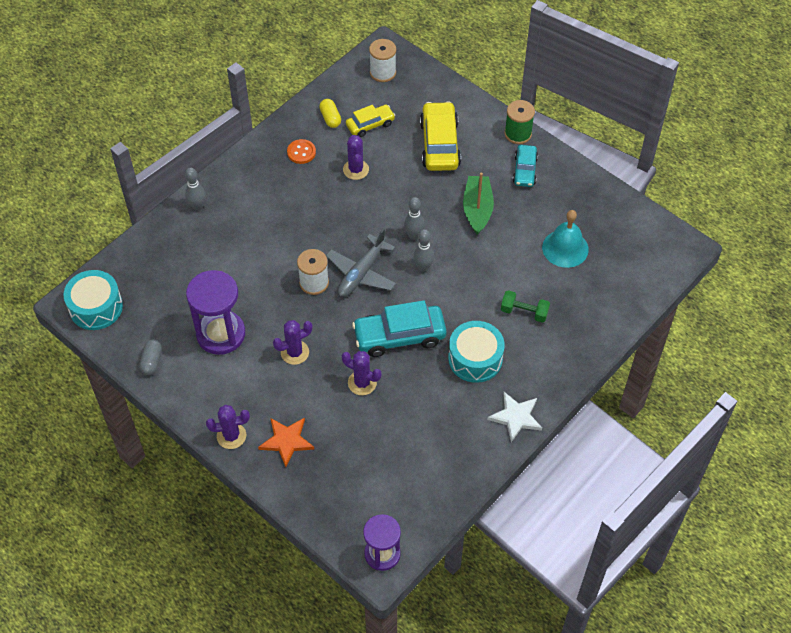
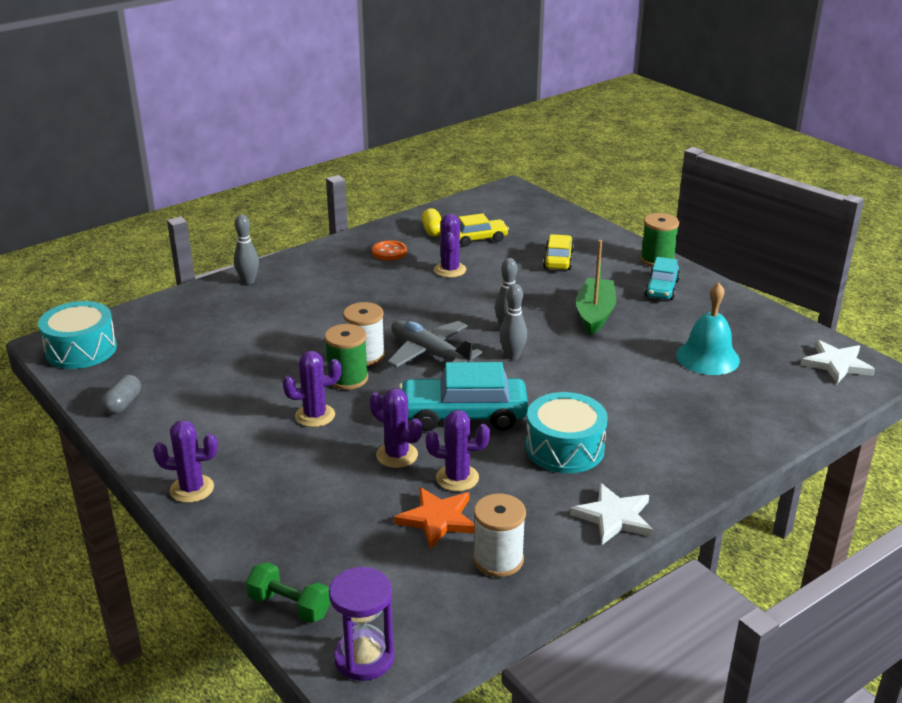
camera: 10 degrees right, 25 degrees down
purple hourglass [186,270,245,355] -> none
orange star [258,418,315,467] -> orange star moved to [394,487,475,549]
grey plane [326,229,396,297] -> grey plane turned 90 degrees clockwise [387,320,483,368]
white spool [369,39,396,82] -> white spool moved to [473,494,526,577]
yellow car [420,101,461,171] -> yellow car [543,234,574,270], size x0.60
green dumbbell [501,290,550,323] -> green dumbbell moved to [246,562,331,623]
none -> green spool [325,324,368,390]
none -> purple cactus [426,410,490,491]
none -> white star [801,340,875,384]

